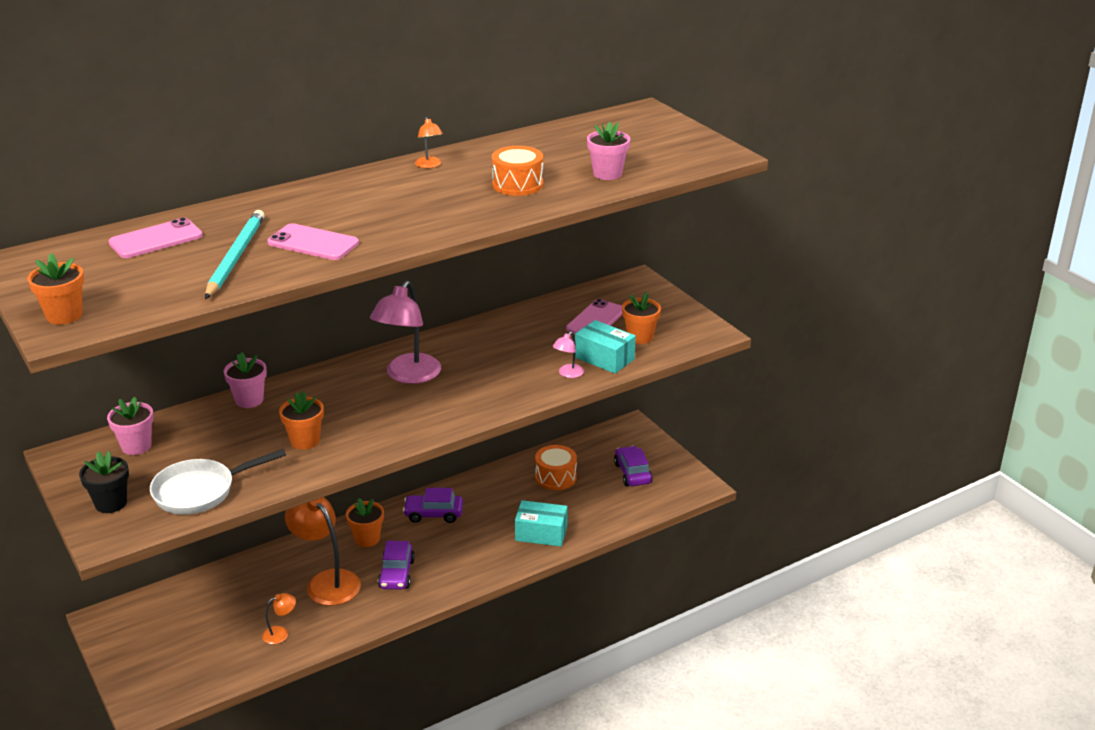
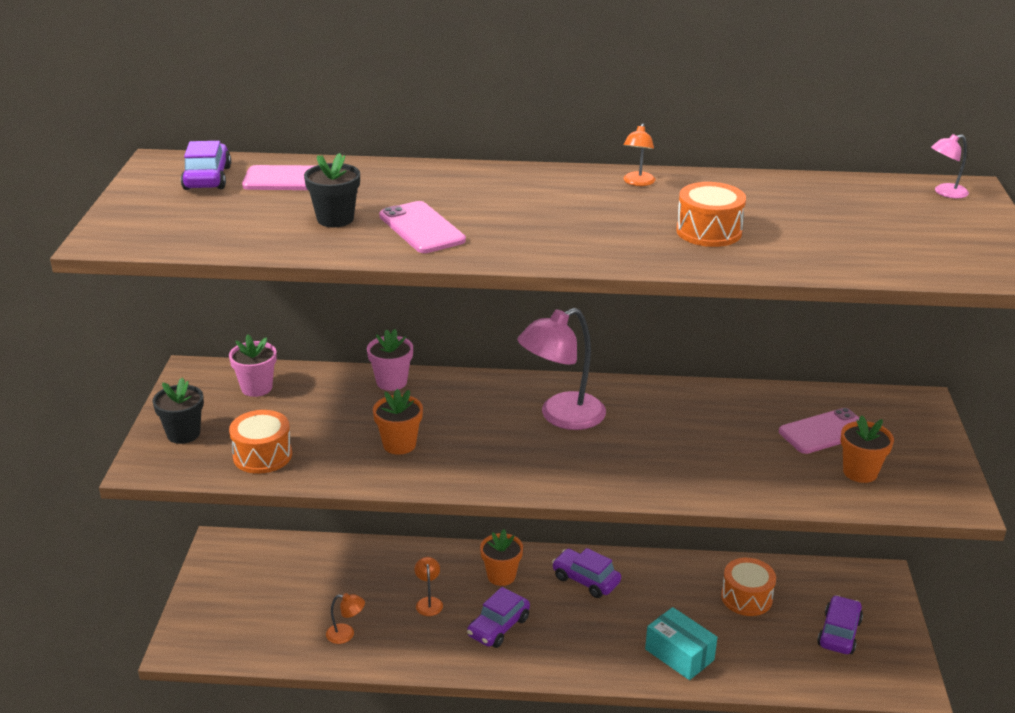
camera: 35 degrees right, 0 degrees up
orange flower pot [27,253,84,325] -> none
white pan [150,449,286,515] -> orange drum [229,410,292,474]
turquoise pencil [205,210,265,299] -> black flower pot [304,153,360,227]
orange lamp [285,497,361,606] -> orange lamp [415,557,443,616], size x0.46
pink lamp [552,332,584,378] -> pink lamp moved to [931,134,969,198]
turquoise box [575,320,636,374] -> none
pink flower pot [587,122,630,180] -> none
none -> purple car [181,141,231,190]

